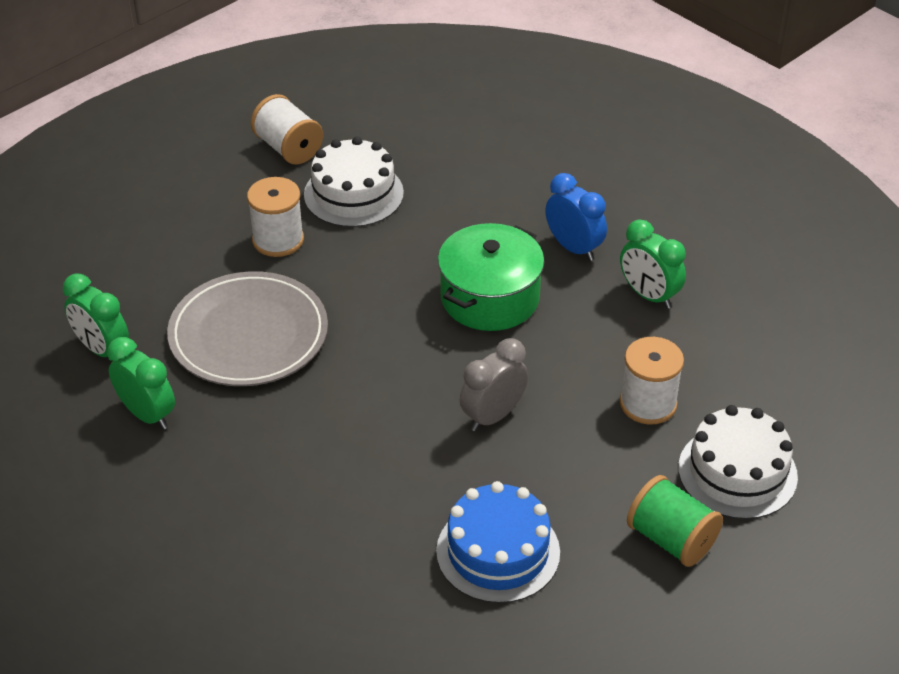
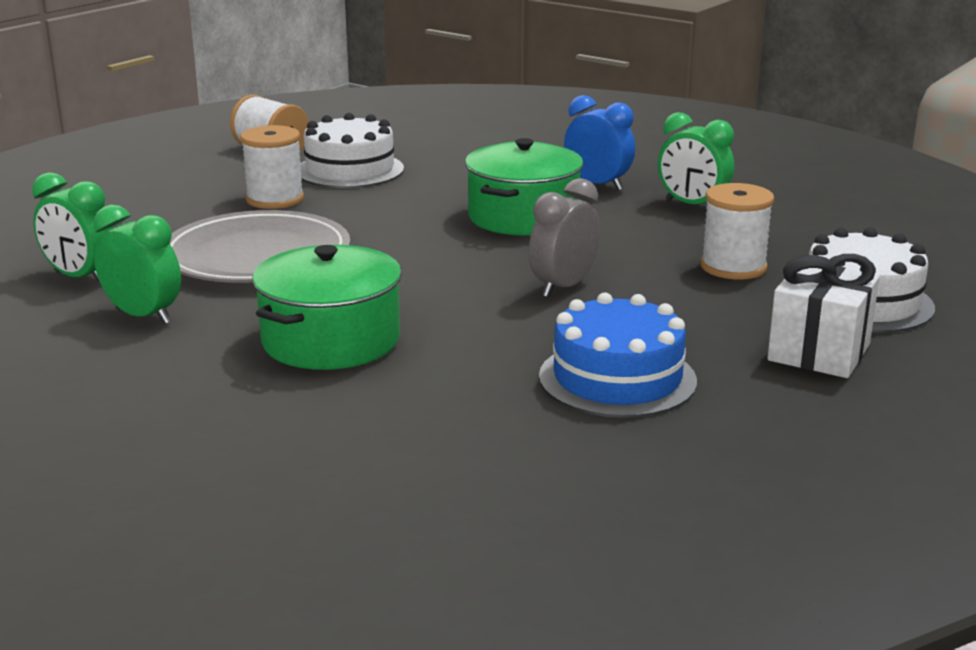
camera: 10 degrees left, 20 degrees down
green spool [627,475,723,567] -> white gift [767,254,880,378]
none -> green pot [252,245,402,370]

